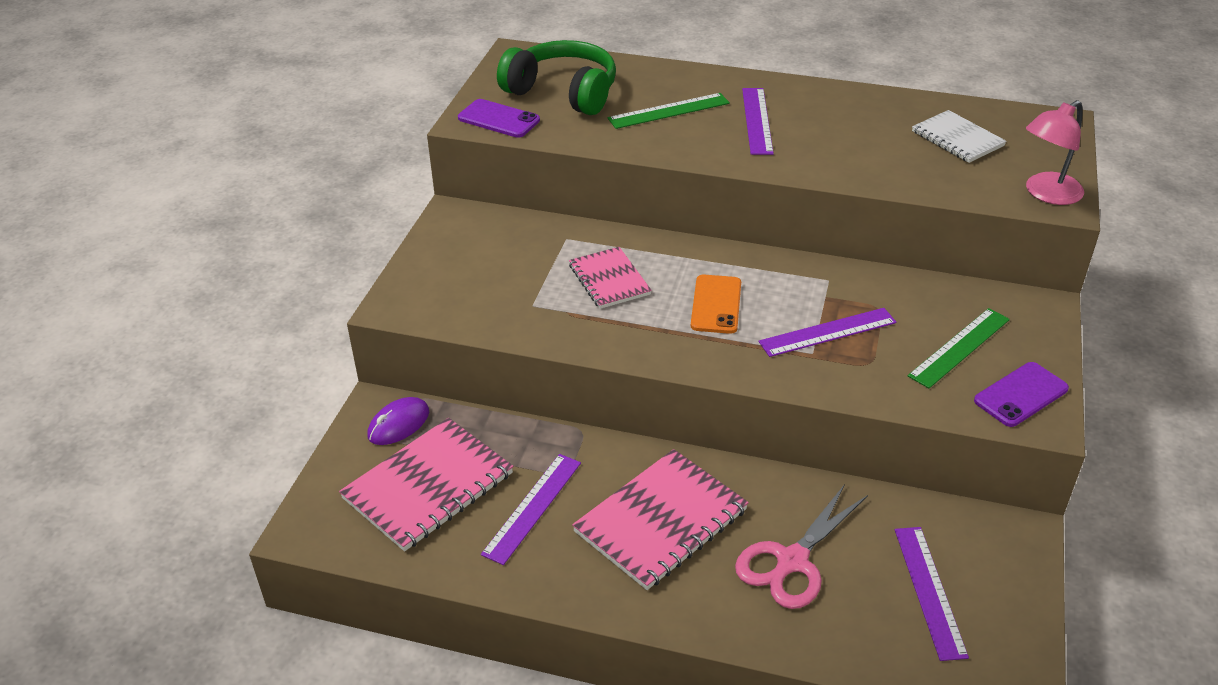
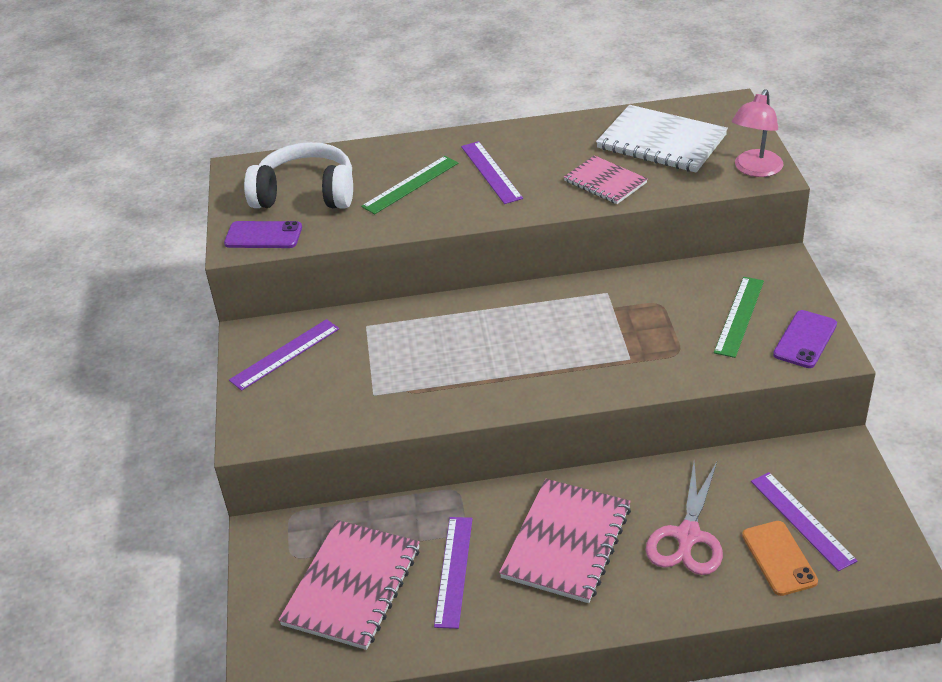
camera: 20 degrees left, 0 degrees up
purple mouse [367,397,429,445] -> none
green headphones [497,40,616,115] -> white headphones [244,142,353,209]
pink notebook [569,247,652,309] -> pink notebook moved to [564,155,648,204]
orange phone [691,275,741,334] -> orange phone moved to [742,521,818,596]
purple ruler [758,308,897,357] -> purple ruler moved to [229,319,339,391]
white notebook [912,110,1007,163] -> white notebook [596,105,728,173], size x1.64

